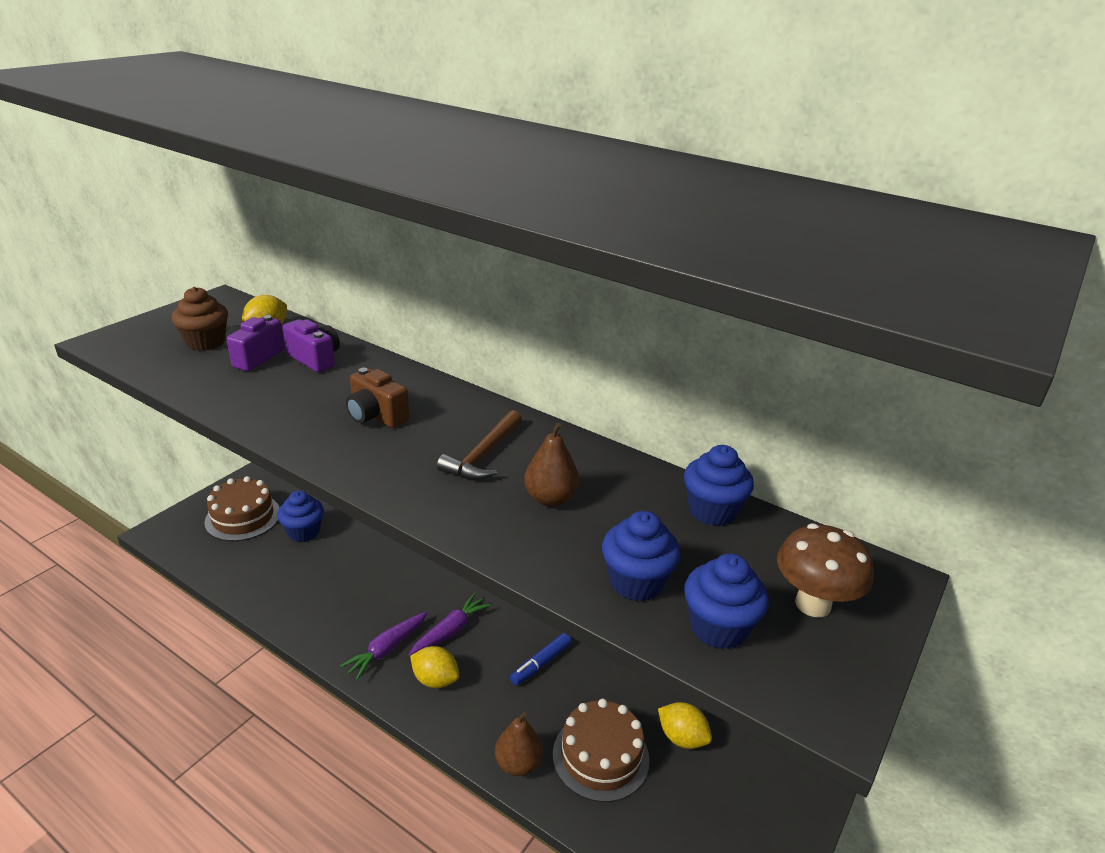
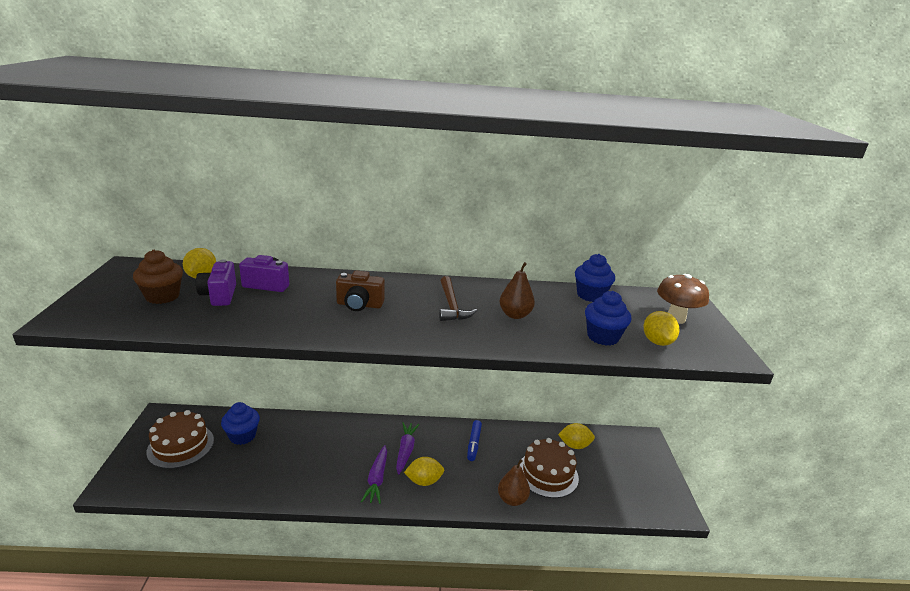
camera: 35 degrees left, 5 degrees down
blue cupcake [684,554,769,649] -> yellow lemon [644,311,679,346]

